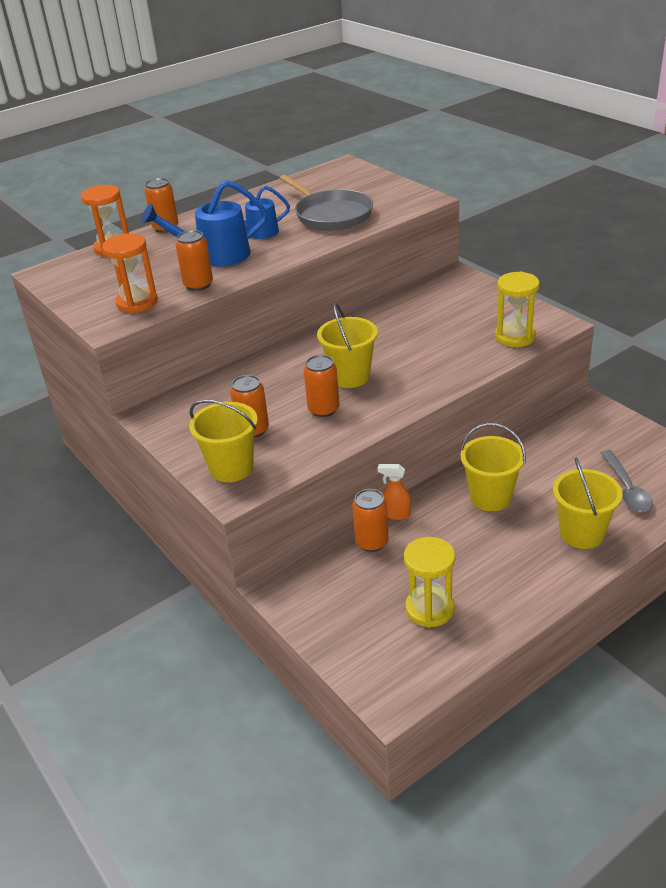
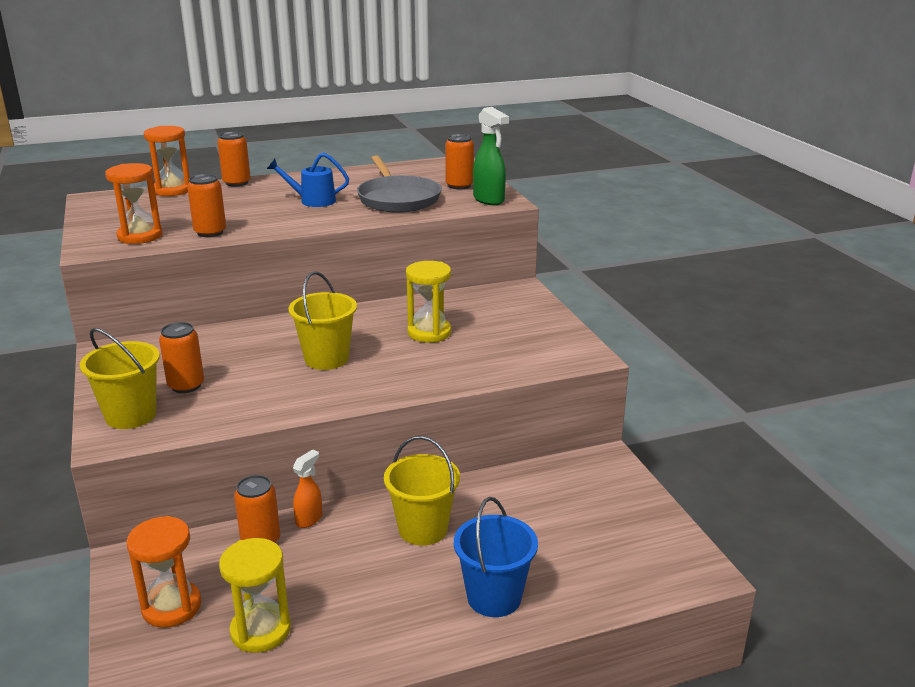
camera: 15 degrees right, 10 degrees down
blue watering can [141,180,268,267] -> none
orange can [304,355,339,417] -> orange can moved to [445,134,474,190]
orange spray bottle [378,464,411,520] -> orange spray bottle turned 90 degrees clockwise [293,449,322,528]
yellow hourglass [495,271,539,347] -> yellow hourglass moved to [406,261,451,343]
yellow bucket [553,458,623,549] -> blue bucket [454,497,538,617]
grey spoon [601,450,653,512] -> none
none -> orange hourglass [127,516,201,628]
none -> green spray bottle [473,107,509,205]

